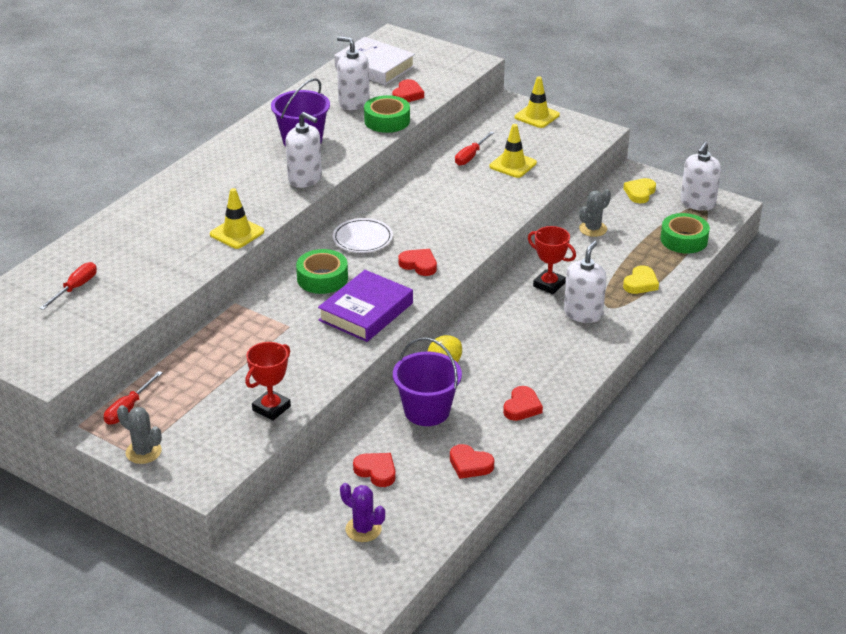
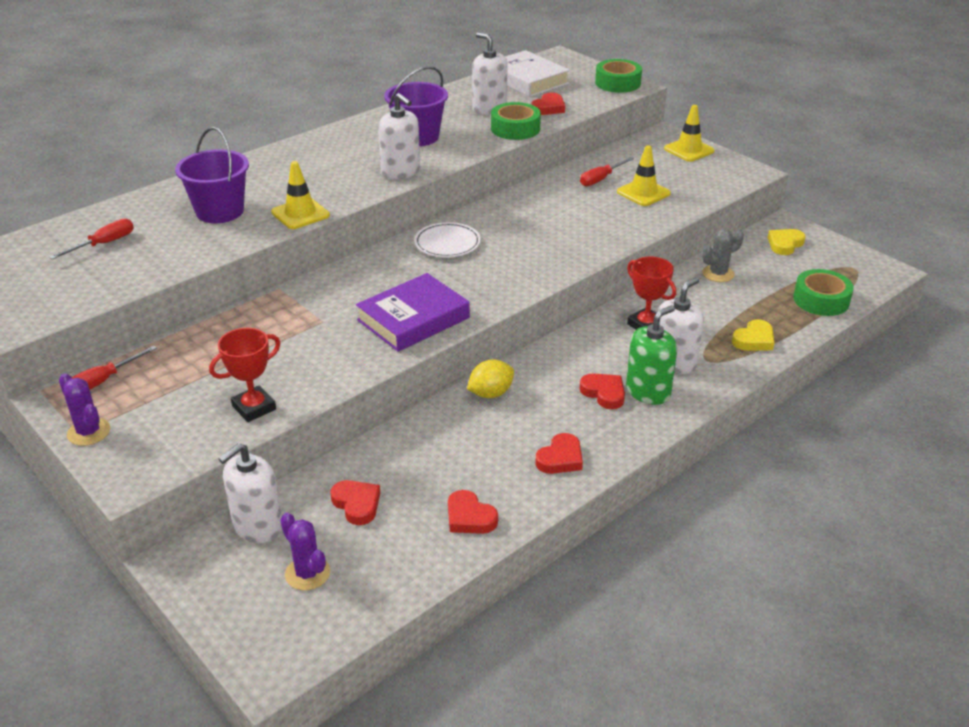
camera: 15 degrees right, 0 degrees up
grey cactus [117,405,162,464] -> purple cactus [59,373,110,446]
green tape [296,249,348,294] -> green tape moved to [595,59,642,93]
purple bucket [393,338,462,426] -> purple bucket moved to [175,127,249,223]
red heart [398,249,437,276] -> red heart moved to [580,373,625,409]
white soap dispenser [680,142,721,211] -> white soap dispenser moved to [218,443,282,543]
none -> green soap dispenser [626,305,677,405]

